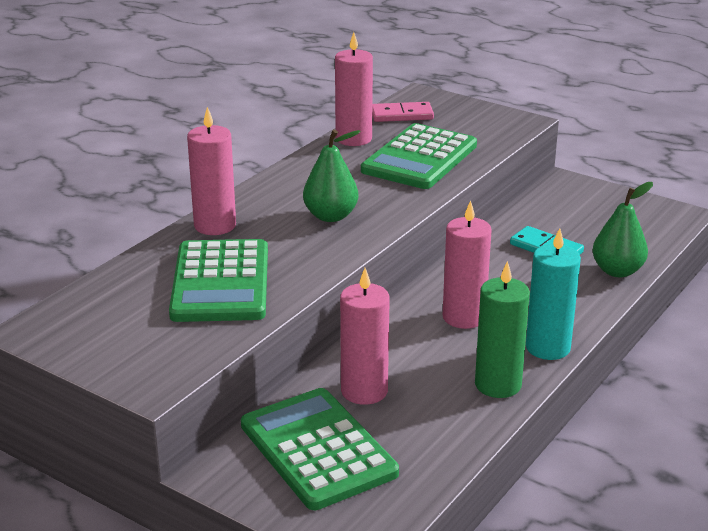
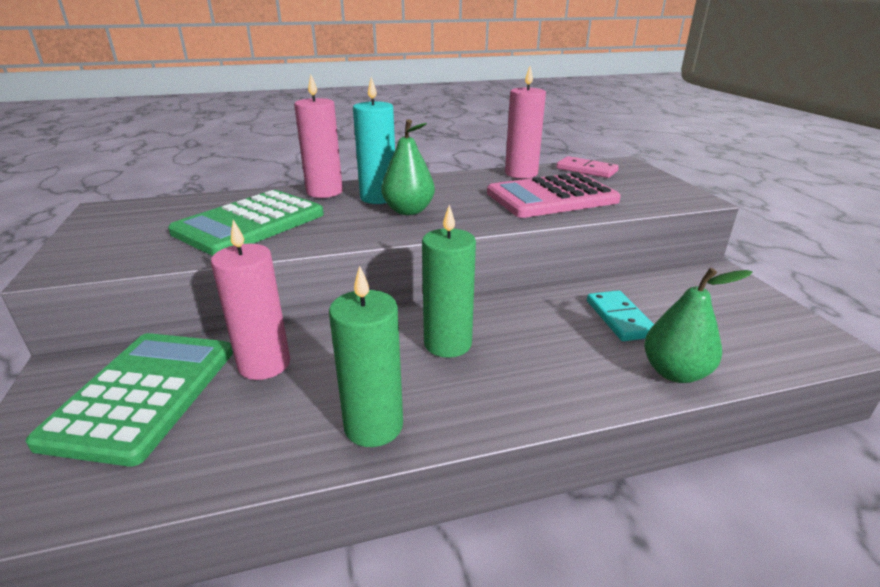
camera: 40 degrees right, 0 degrees up
green calculator [361,123,477,189] -> pink calculator [487,172,621,218]
pink candle [443,200,492,329] -> green candle [422,205,476,358]
turquoise candle [526,228,581,360] -> turquoise candle moved to [353,77,395,204]

